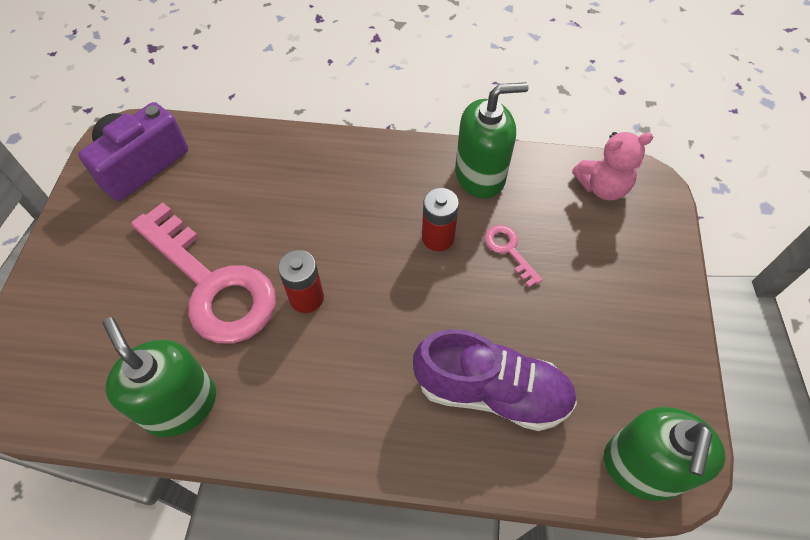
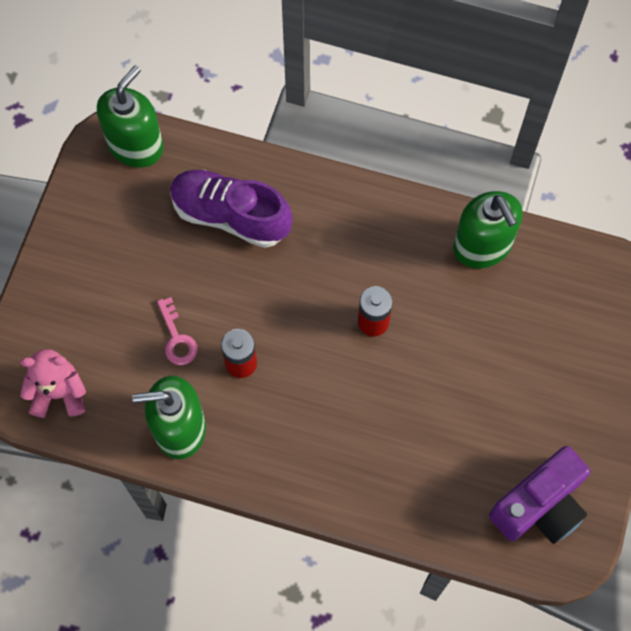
camera: 170 degrees left, 10 degrees up
pink key [131,202,276,343] -> none

